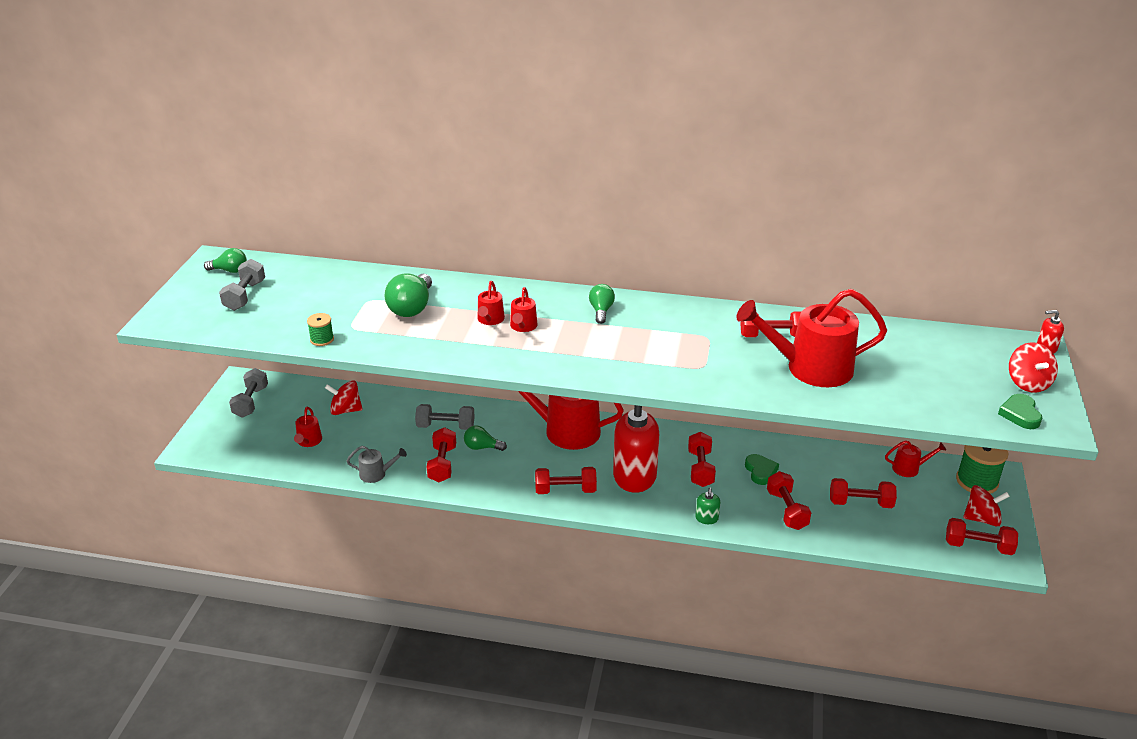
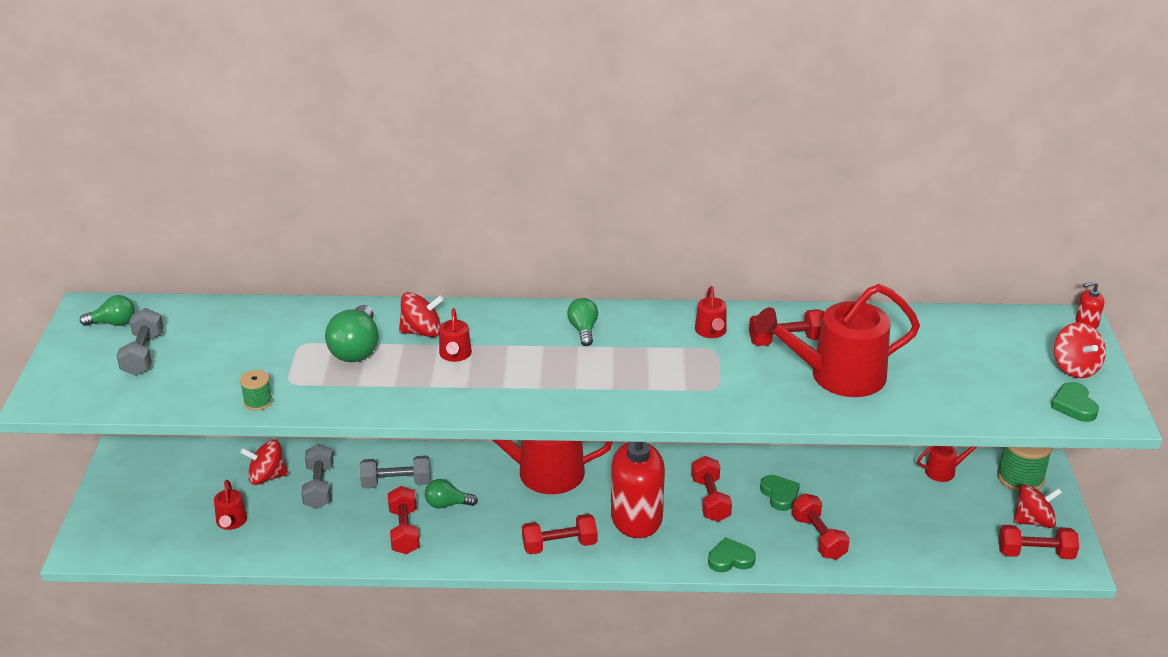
camera: 10 degrees left, 0 degrees up
grey dumbbell [229,368,268,417] -> grey dumbbell moved to [301,444,334,509]
grey watering can [347,446,407,483] -> none
red watering can [510,287,538,332] -> red watering can moved to [695,286,727,338]
green soap dispenser [695,488,720,524] -> green heart [708,537,756,572]
red dumbbell [830,478,897,508] -> none
none -> red spinning top [399,292,444,337]

